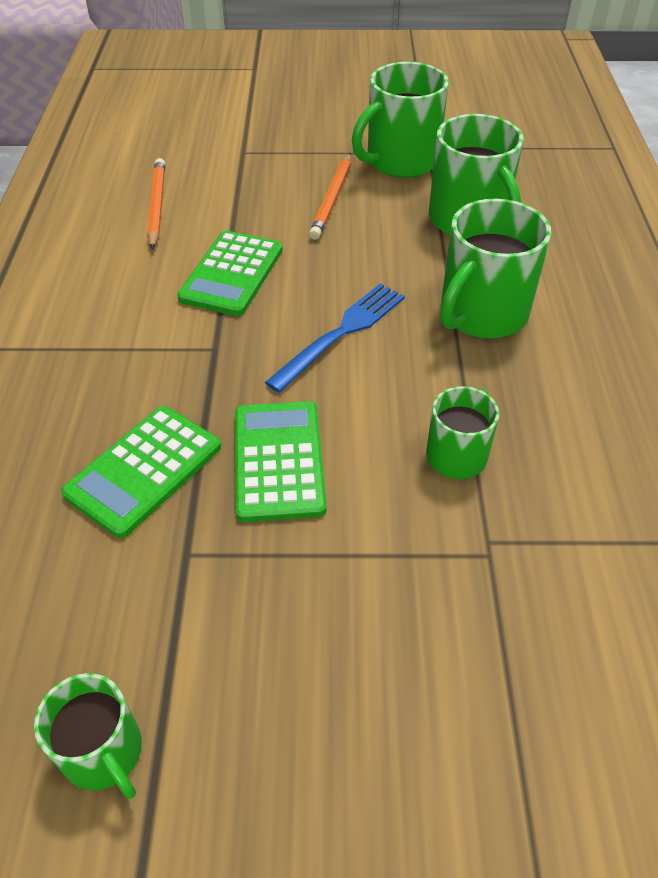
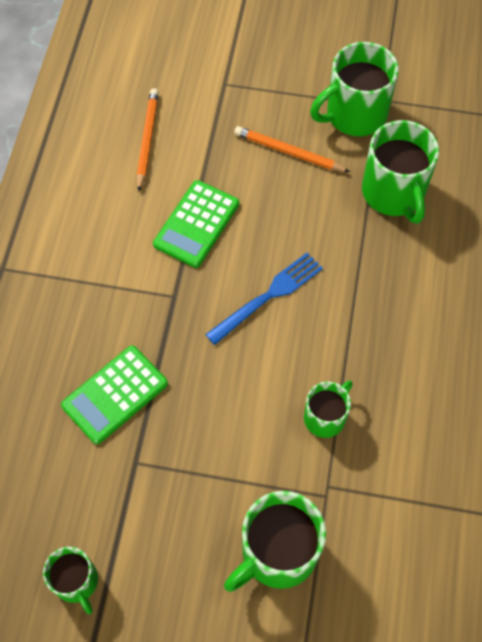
camera: 10 degrees right, 15 degrees up
green calculator [235,401,327,522] -> none
orange pencil [309,153,351,240] -> orange pencil turned 90 degrees clockwise [234,126,350,172]
green mug [440,199,551,338] -> green mug moved to [224,491,326,592]

